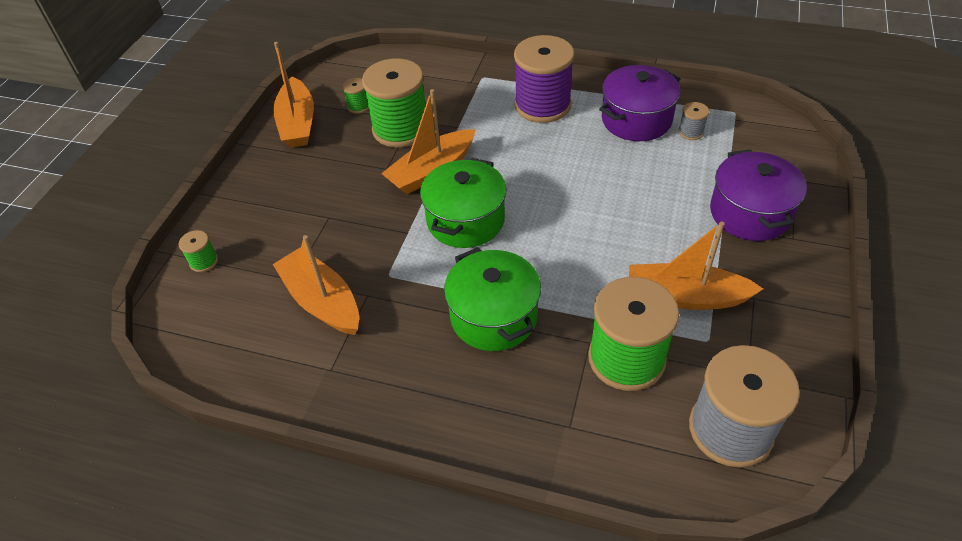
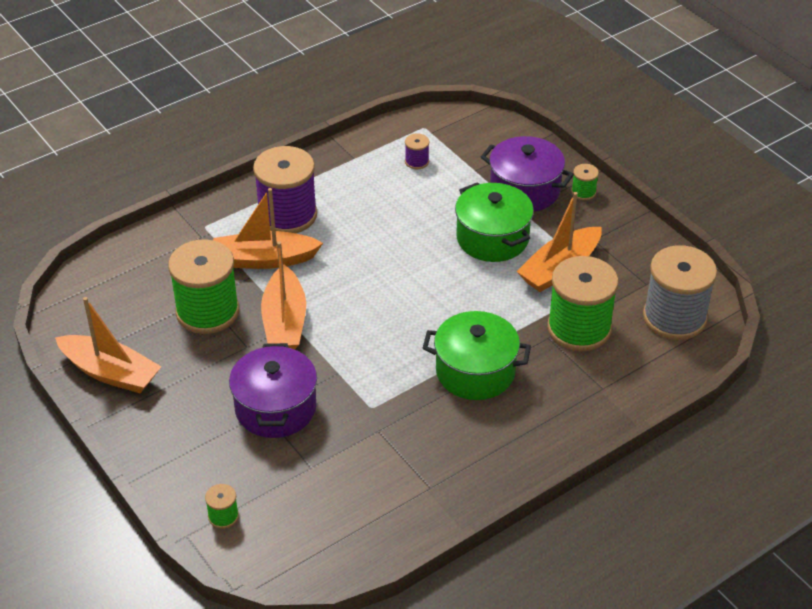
camera: 55 degrees left, 5 degrees down
orange boat [273,235,359,335] -> orange boat moved to [213,188,323,269]
green spool [342,78,369,114] -> green spool moved to [571,164,599,200]
green pot [420,158,507,248] -> green pot moved to [455,182,534,262]
purple pot [599,65,680,141] -> purple pot moved to [229,343,317,438]
grey spool [678,102,709,140] -> purple spool [405,133,429,169]

